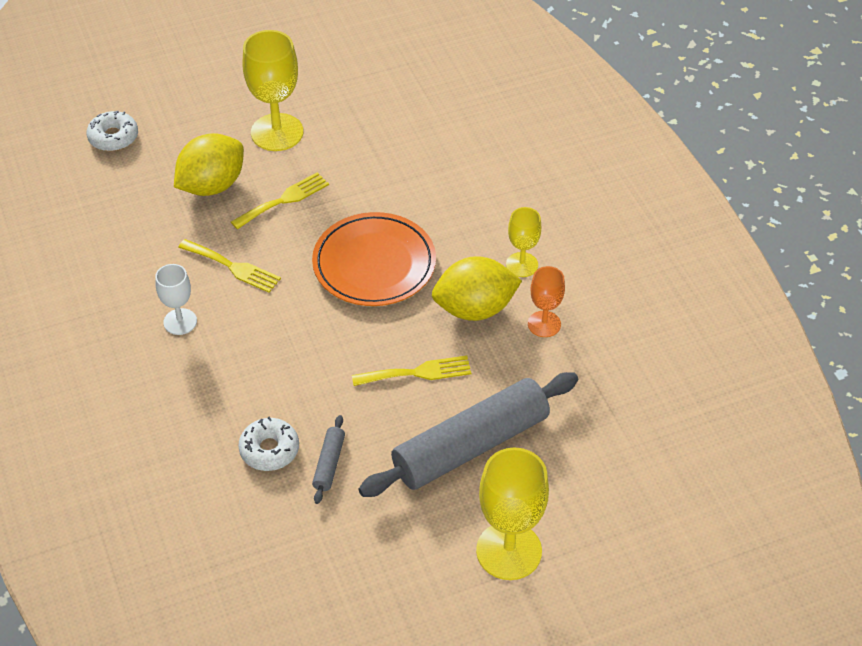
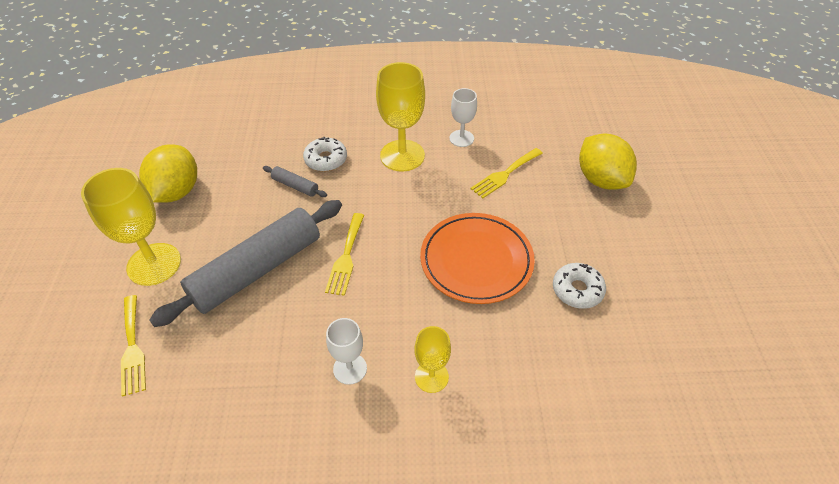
camera: 110 degrees right, 0 degrees up
white donut [87,111,138,151] -> white donut moved to [553,263,606,309]
yellow fork [231,172,329,229] -> yellow fork moved to [121,295,146,397]
yellow goblet [243,30,303,151] -> yellow goblet moved to [376,62,425,172]
grey rolling pin [358,372,578,497] -> grey rolling pin turned 60 degrees clockwise [149,200,342,327]
yellow lemon [432,256,522,321] -> yellow lemon moved to [139,144,197,202]
orange goblet [528,266,565,337] -> white goblet [326,318,367,385]

